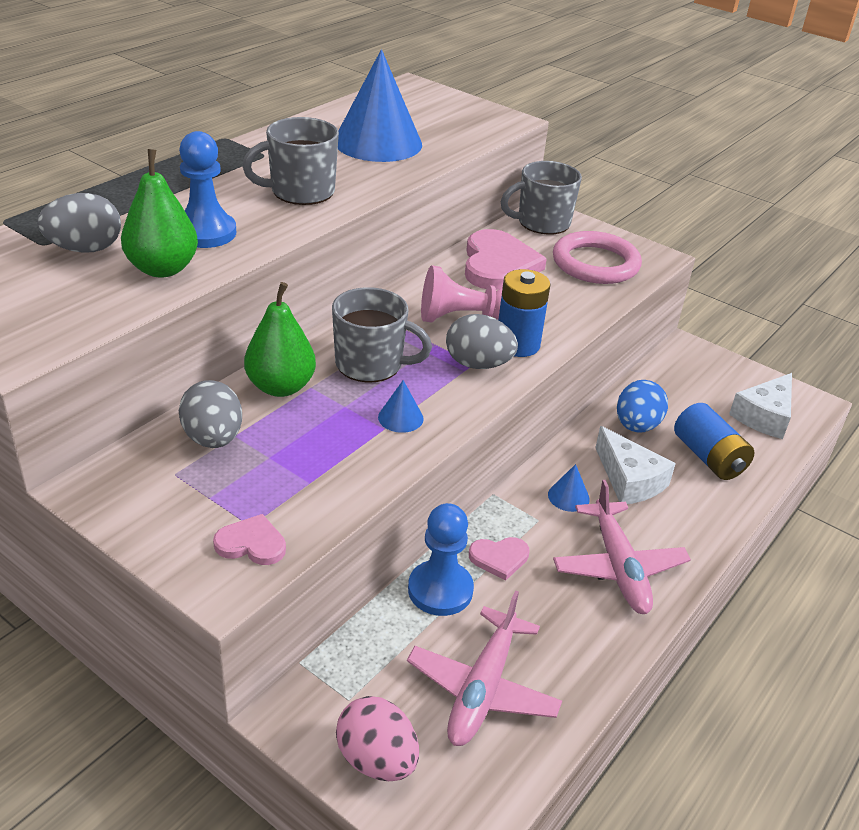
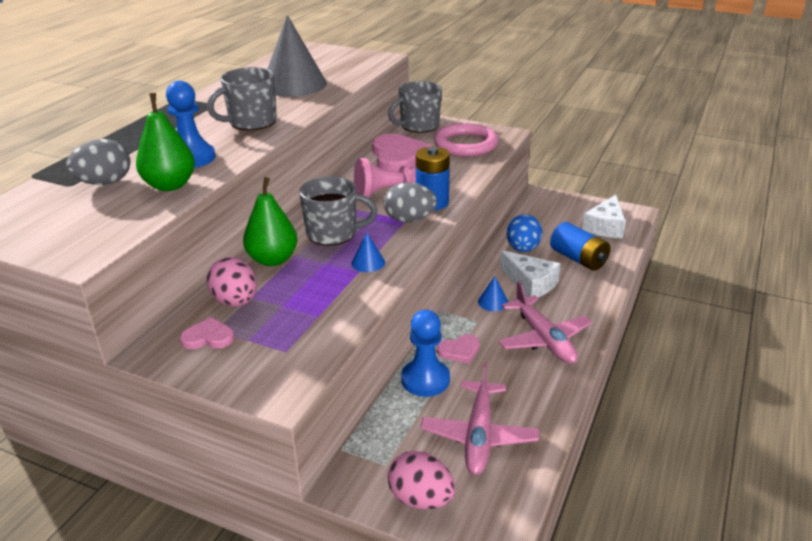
camera: 10 degrees left, 5 degrees down
grey egg [179,380,242,448] -> pink egg [207,257,257,307]
pink heart [213,514,286,565] -> pink heart moved to [180,317,234,349]
blue cone [338,49,422,162] -> grey cone [267,15,327,97]

